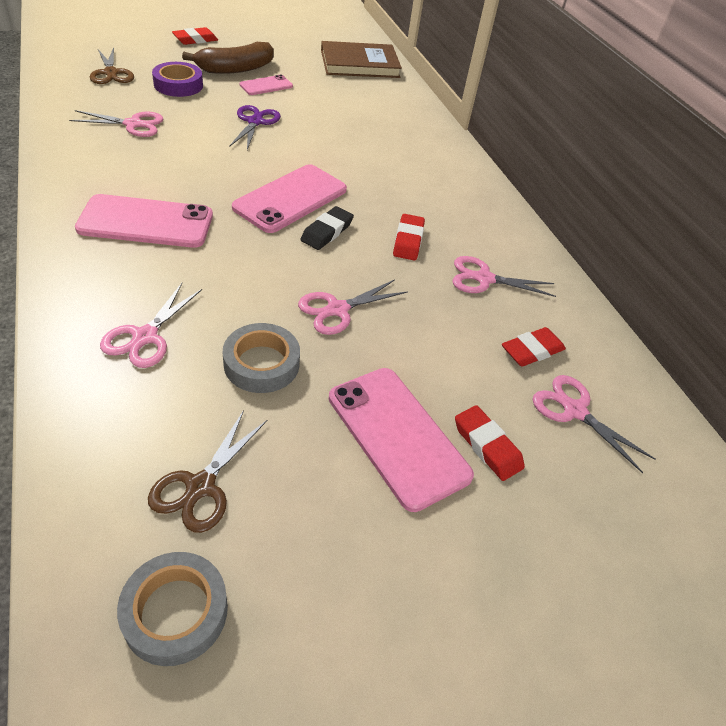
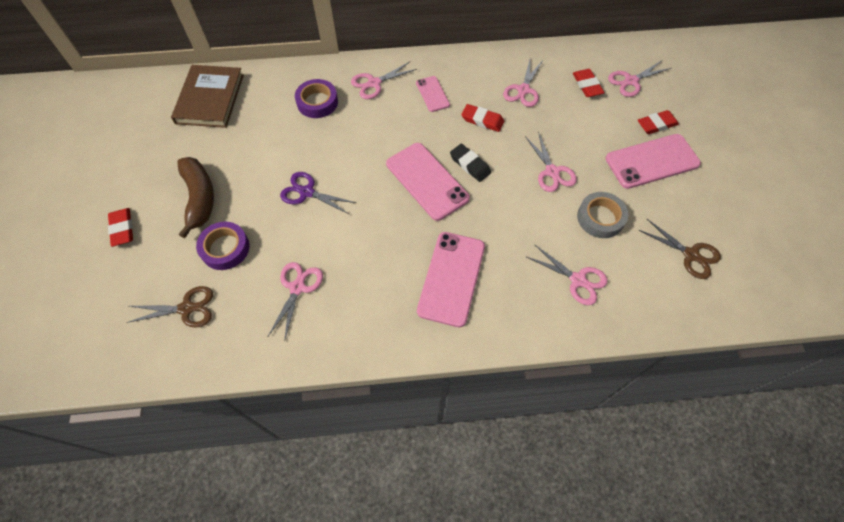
camera: 70 degrees left, 15 degrees up
grey tape [117,552,228,666] -> none
pink phone [239,75,293,95] -> pink phone moved to [416,76,450,112]
none -> purple tape [295,79,338,118]
none -> pink scissors [351,62,417,99]

